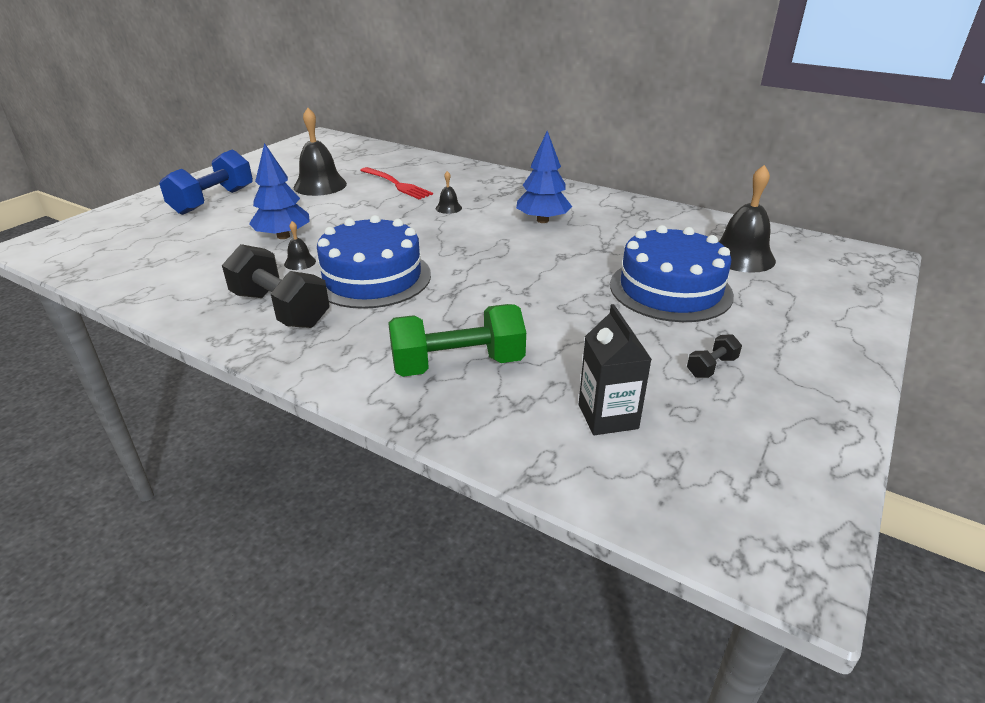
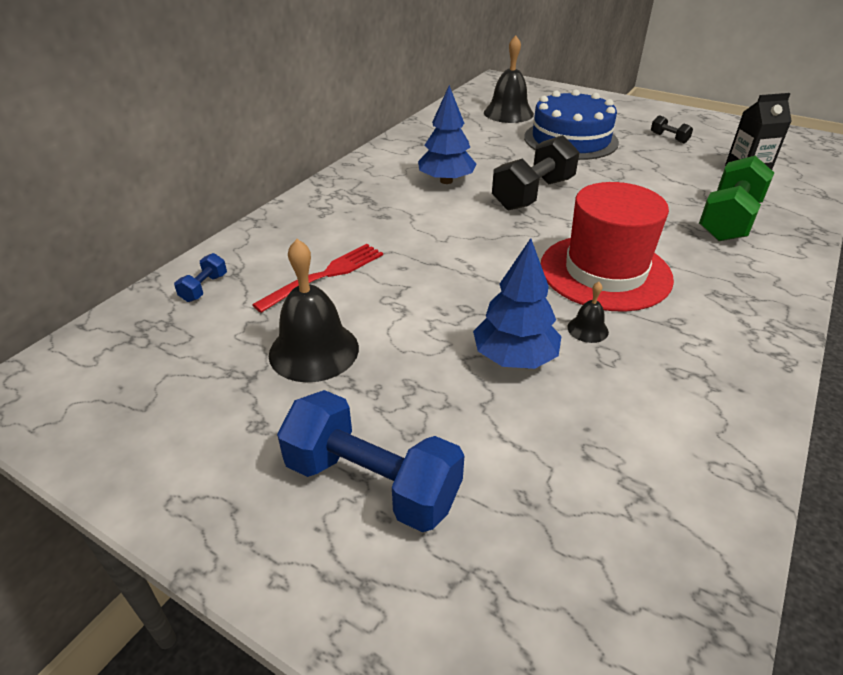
camera: 90 degrees left, 5 degrees up
black dumbbell [222,244,329,328] -> black dumbbell moved to [492,135,580,211]
blue cake [315,215,431,309] -> red hat [541,182,674,312]
green dumbbell [388,304,526,377] -> green dumbbell turned 45 degrees clockwise [699,156,774,241]
black bell [436,171,462,214] -> none
none -> blue dumbbell [174,253,227,302]

